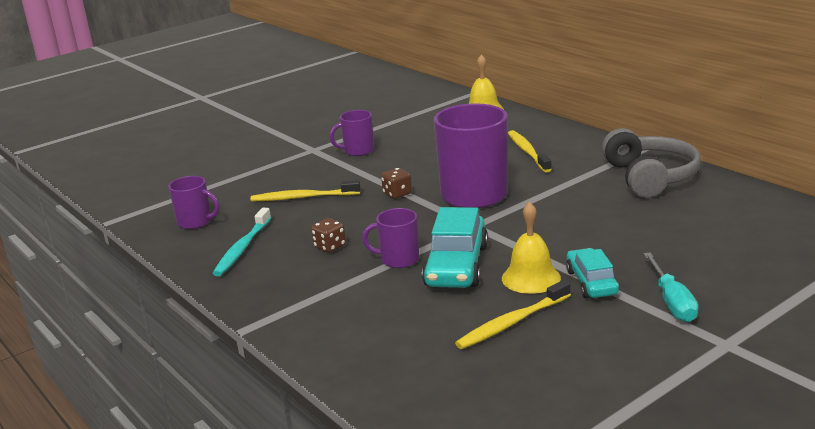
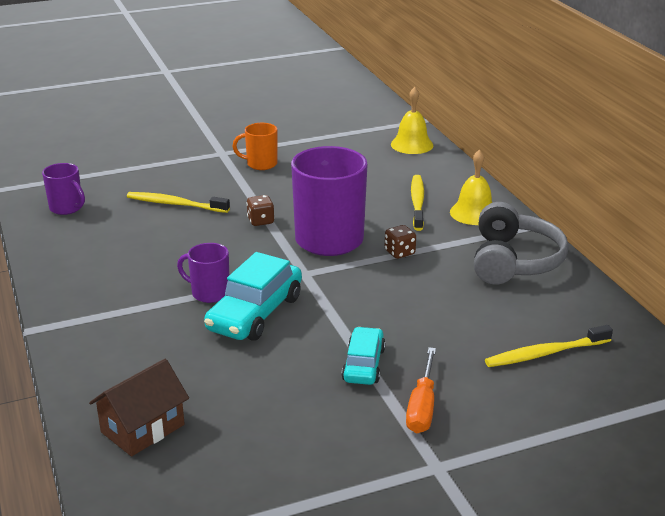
camera: 15 degrees right, 5 degrees up
turquoise toothbrush [213,208,271,276] -> none
brown dice [311,218,346,253] -> brown dice moved to [385,225,416,259]
purple mug [329,110,374,156] -> orange mug [232,123,277,170]
yellow toothbrush [455,280,571,349] -> yellow toothbrush moved to [485,325,613,367]
yellow bell [502,202,561,294] -> yellow bell moved to [450,149,492,225]
turquoise screwdriver [644,252,699,322] -> orange screwdriver [406,347,436,433]
none -> brown house [89,359,189,457]

